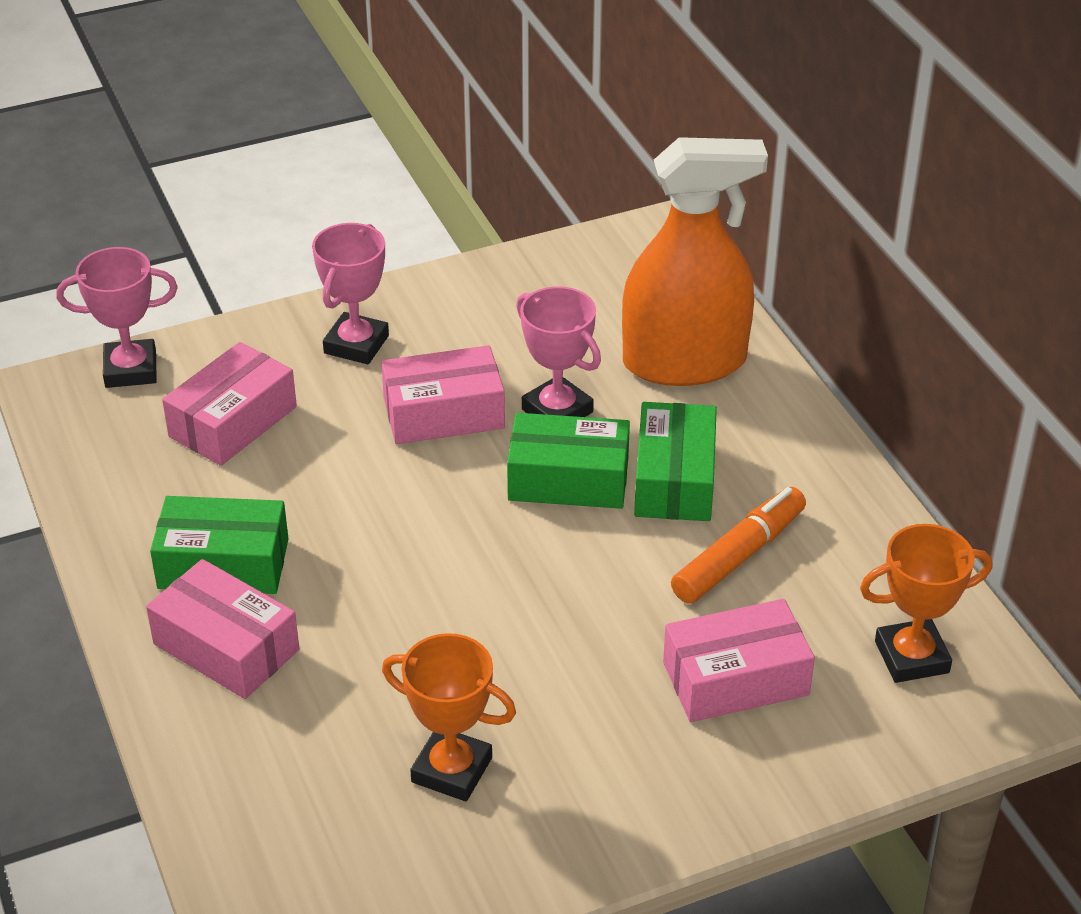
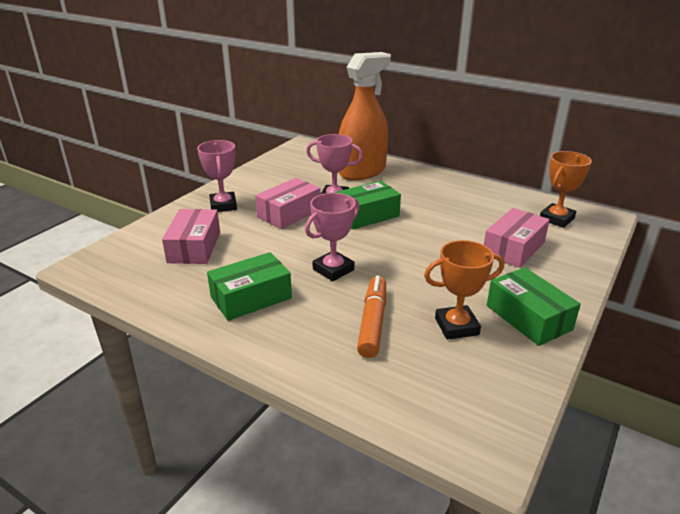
camera: 35 degrees left, 10 degrees down
pink trophy [56,247,178,388] -> pink trophy moved to [305,193,359,281]
pink box [146,559,299,699] -> none
green box [634,402,717,521] -> green box moved to [487,267,581,346]
orange marker [671,487,806,604] -> orange marker moved to [357,275,386,358]

